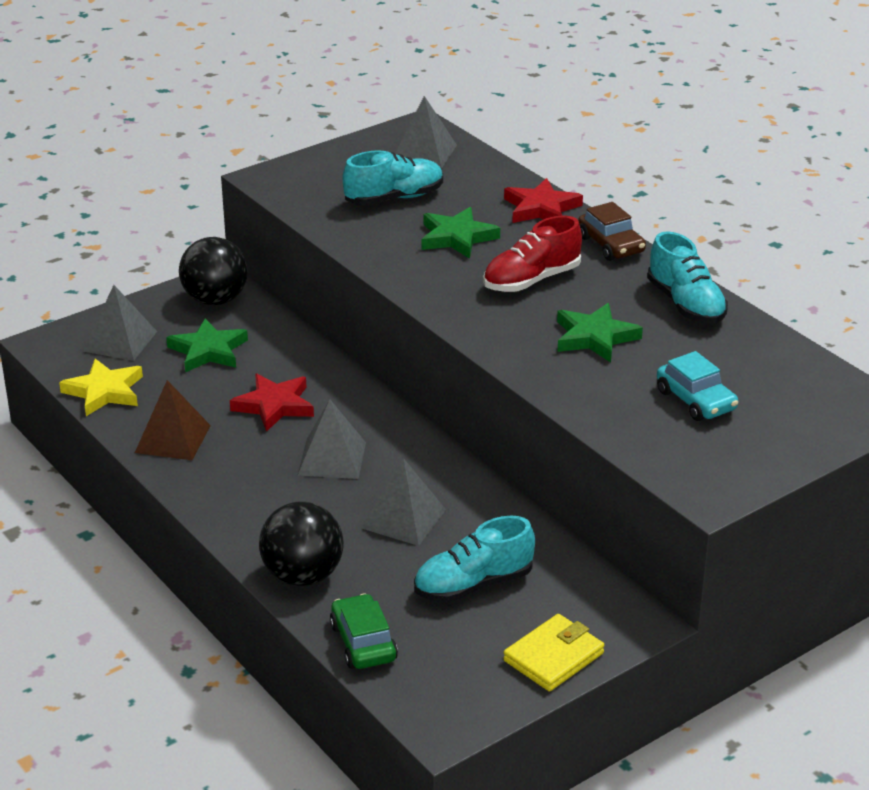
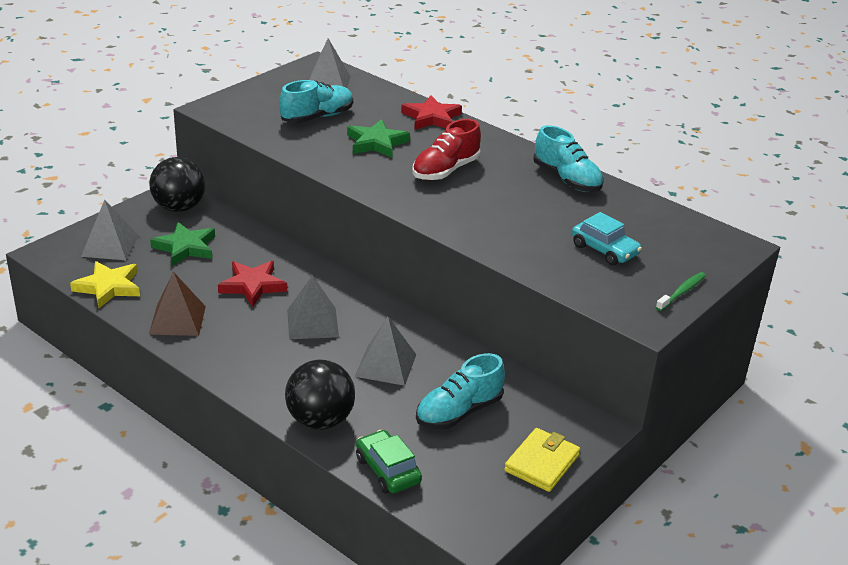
camera: 15 degrees left, 0 degrees up
green star [557,303,643,363] -> none
brown car [578,202,646,261] -> none
none -> green toothbrush [656,272,706,311]

